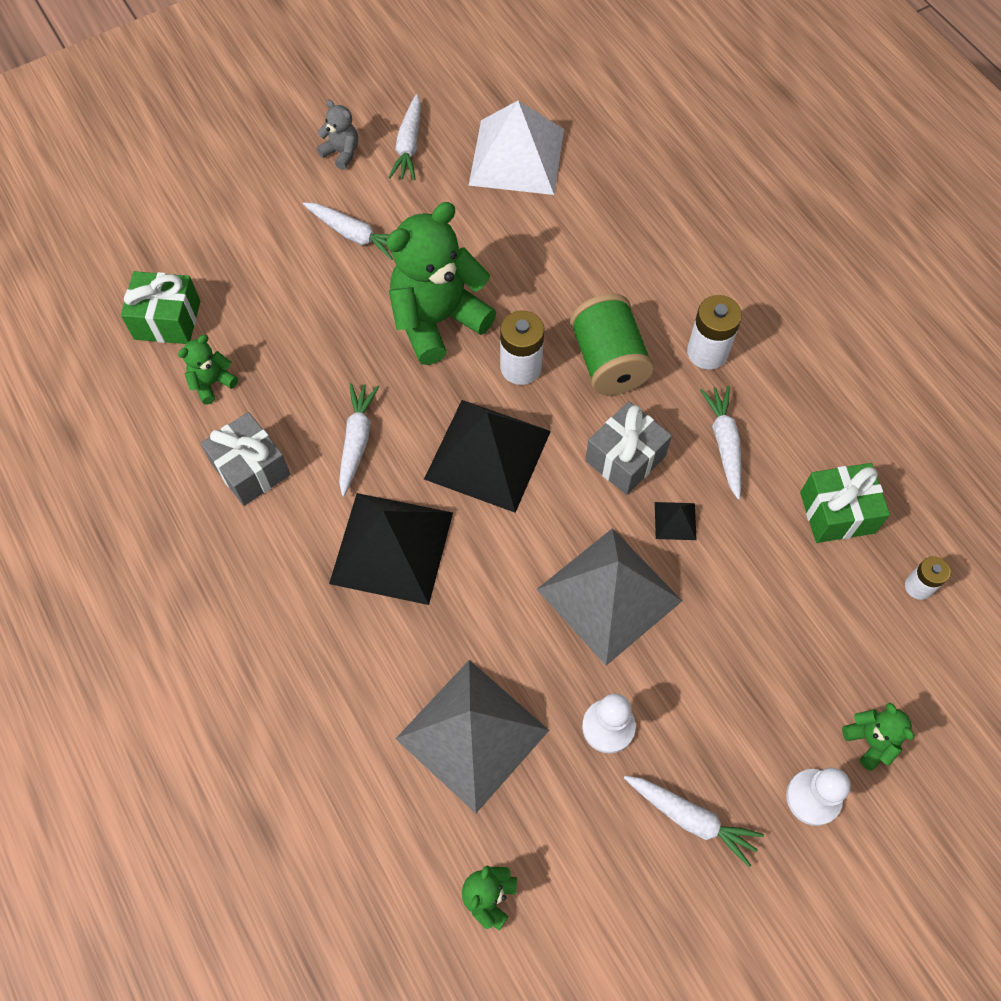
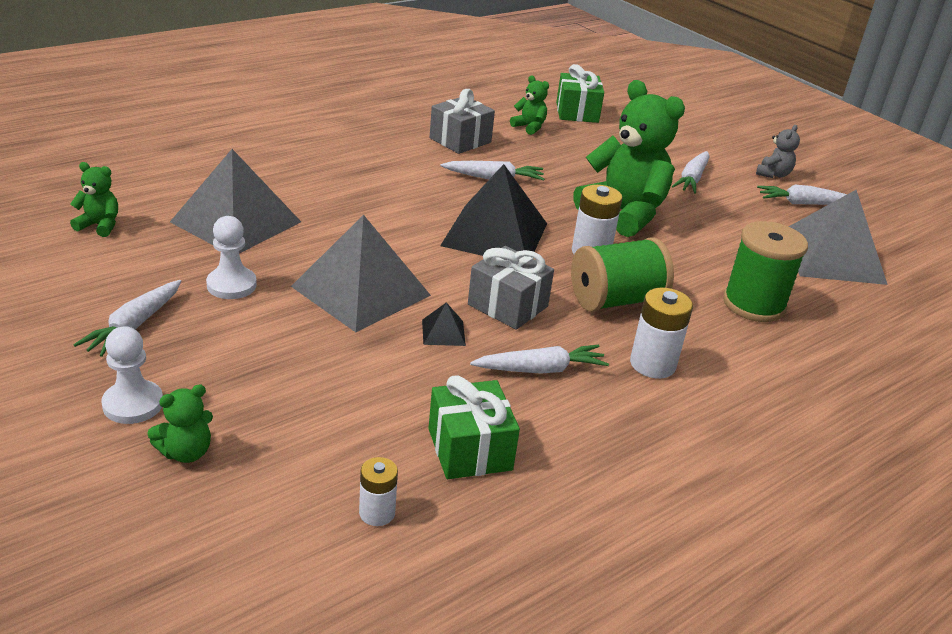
camera: 80 degrees right, 30 degrees down
black pyramid [329,493,453,605] -> none
white pyramid [468,101,564,195] -> grey pyramid [789,190,888,285]
none -> green spool [723,221,808,322]

